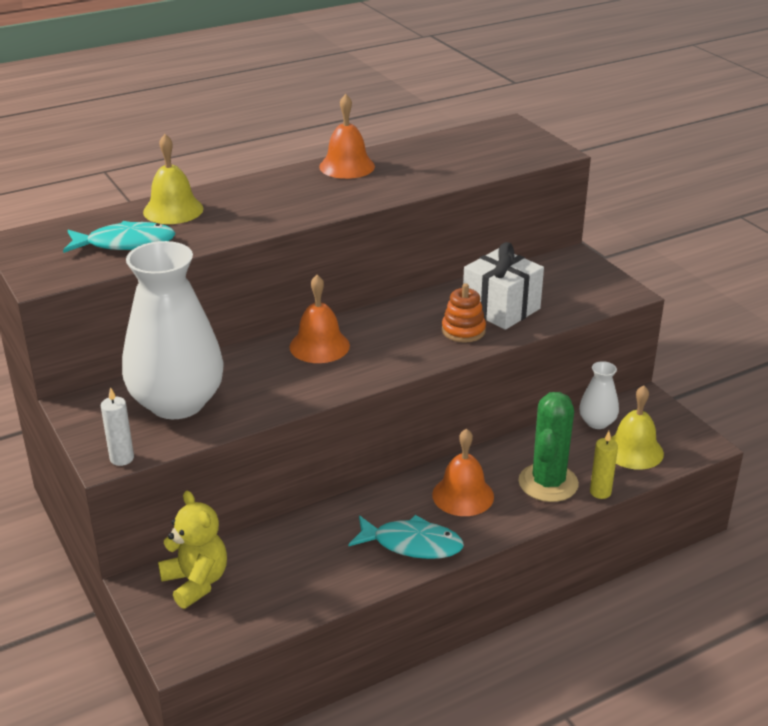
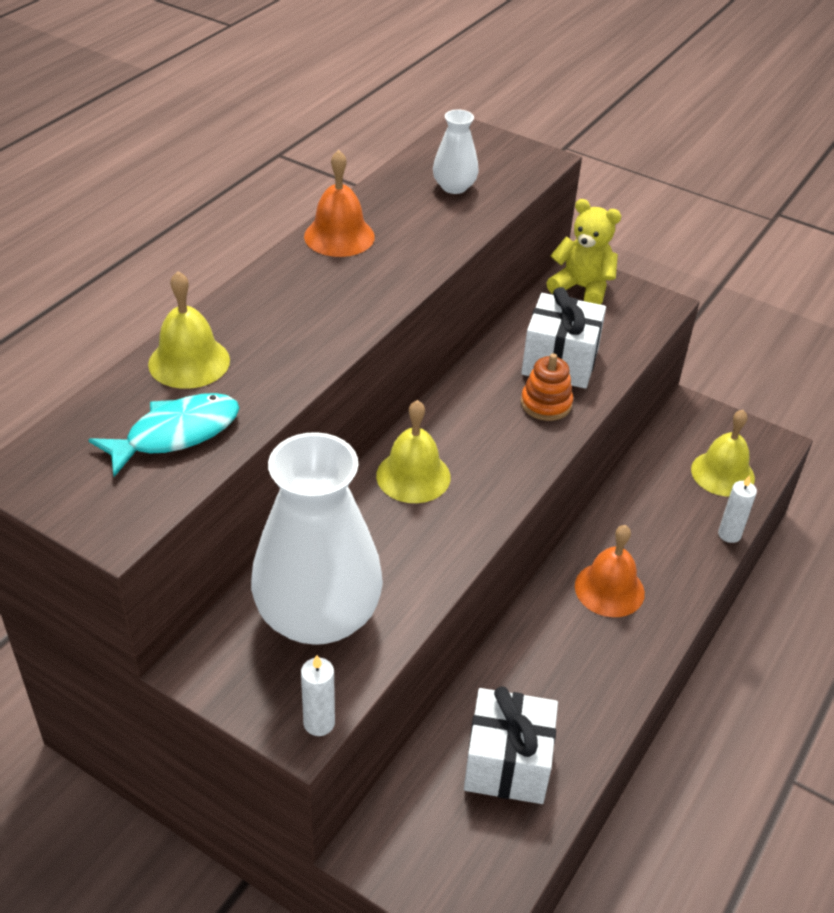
camera: 30 degrees left, 10 degrees up
yellow teddy bear [158,491,227,609] -> yellow teddy bear moved to [546,199,621,305]
orange bell [289,275,350,363] -> yellow bell [376,400,450,503]
turquoise fish [348,515,464,559] -> none
green cactus [519,392,579,502] -> none
white vase [579,361,619,429] -> white vase moved to [433,110,479,194]
yellow candle [590,431,618,499] -> white candle [718,475,757,543]
none -> white gift [464,686,558,804]

